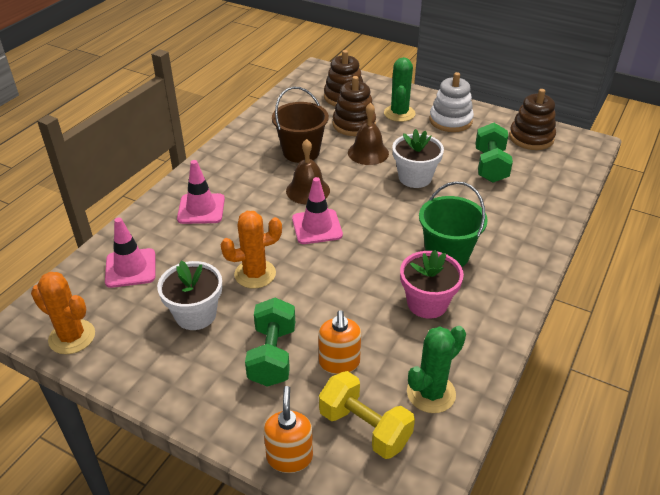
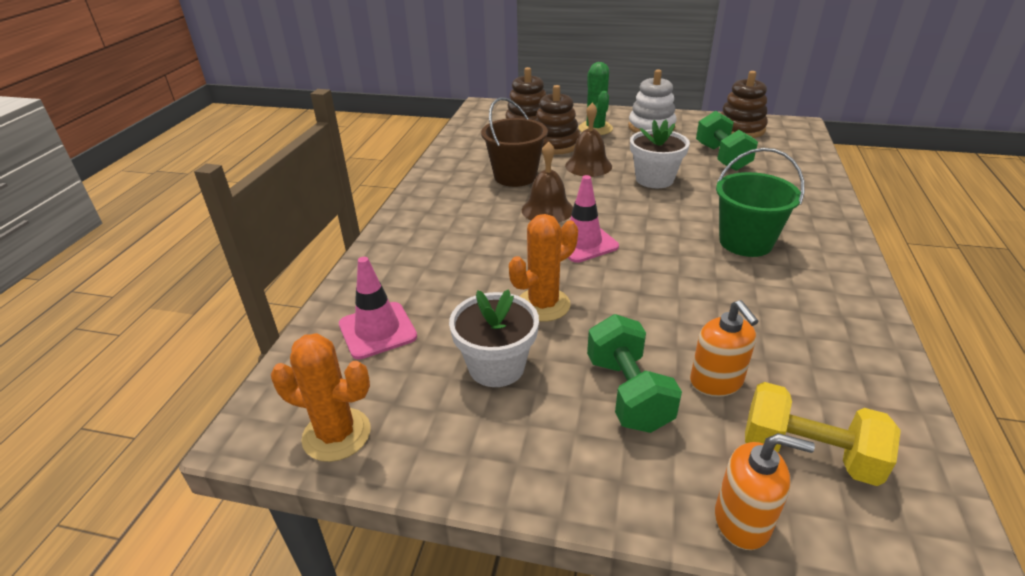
camera: 15 degrees left, 5 degrees down
pink traffic cone [177,160,225,224] -> none
orange soap dispenser [263,386,313,473] -> orange soap dispenser turned 120 degrees clockwise [715,433,815,550]
pink flower pot [400,250,464,319] -> none
green cactus [407,326,466,413] -> none

